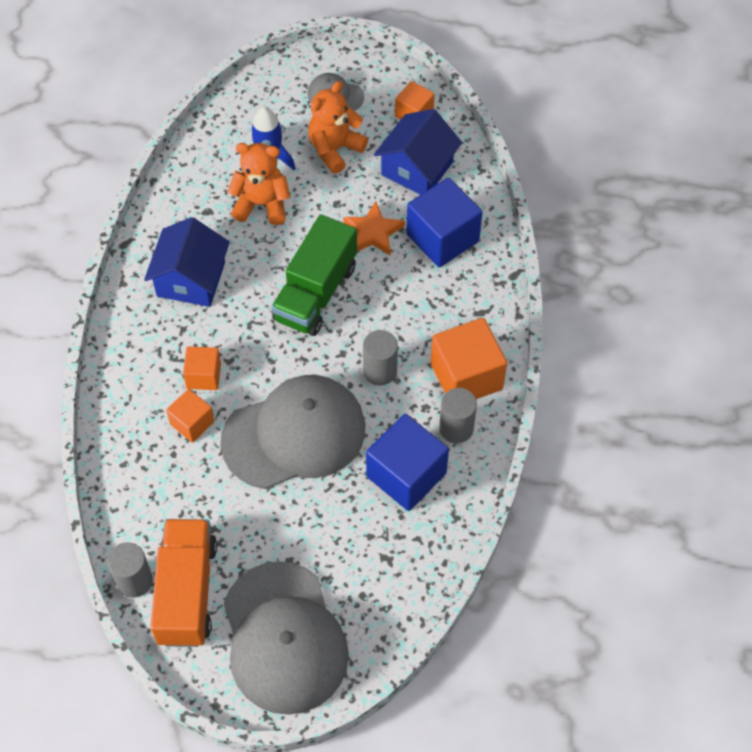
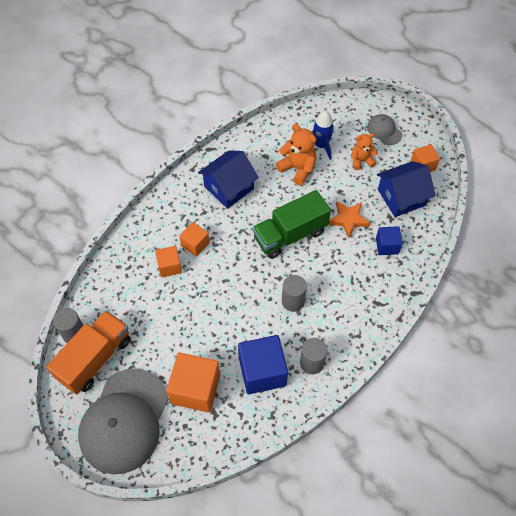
camera: 35 degrees right, 0 degrees up
grey cap [220,375,365,489] -> none
orange teddy bear [308,81,368,174] -> orange teddy bear [351,133,378,170], size x0.66
blue cube [406,178,483,267] -> blue cube [376,226,403,255], size x0.56
orange cube [431,318,507,399] -> orange cube moved to [166,353,220,413]

